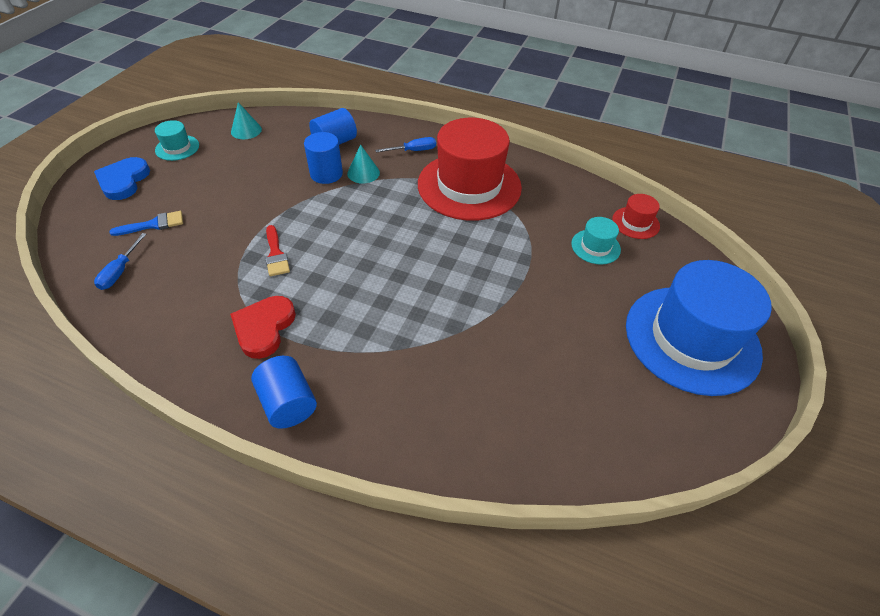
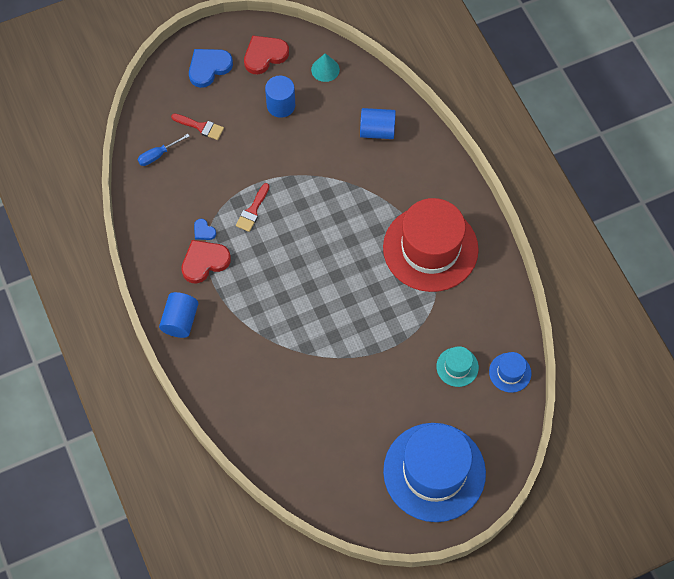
camera: 45 degrees right, 15 degrees up
blue brush [110,211,183,236] -> red brush [171,114,224,140]
turquoise hat [155,120,199,161] -> red heart [244,35,289,74]
blue cylinder [304,132,343,184] -> blue cylinder moved to [265,76,295,118]
turquoise cone [347,145,380,184] -> none
blue screwdriver [375,137,436,152] -> none
red hat [612,194,660,239] -> blue hat [489,352,531,393]
none -> blue heart [194,219,216,240]

